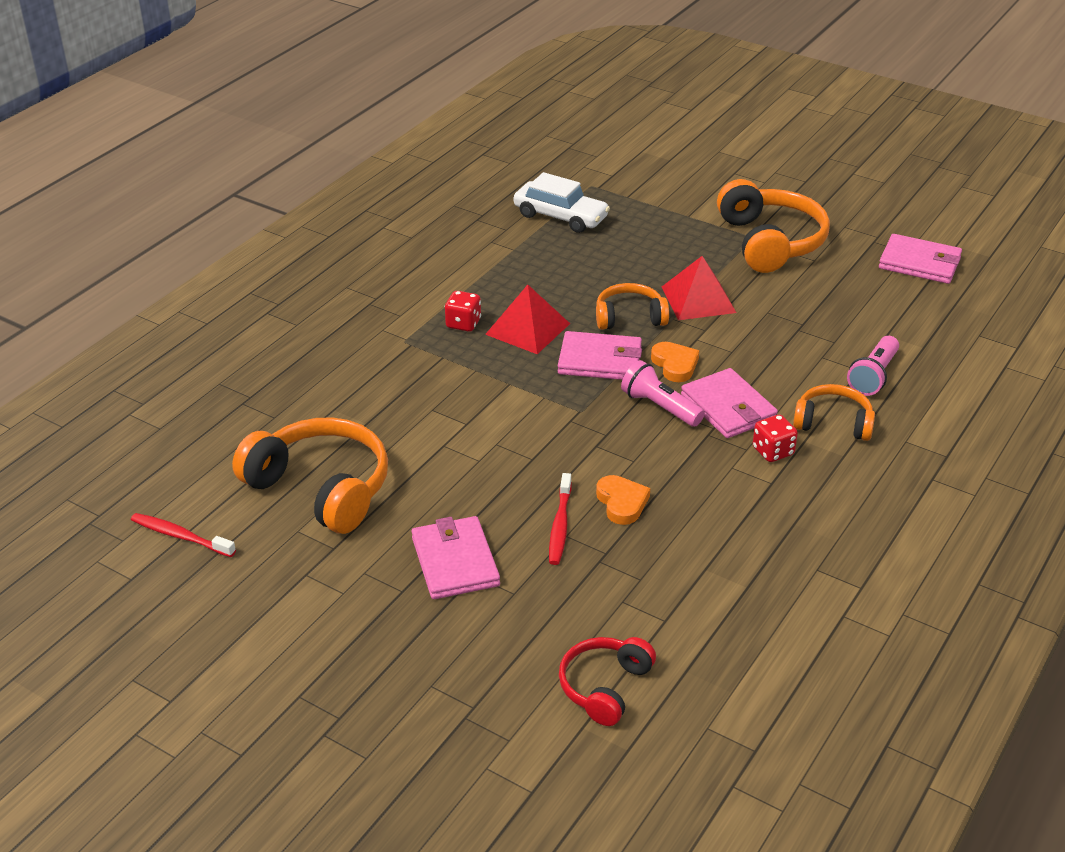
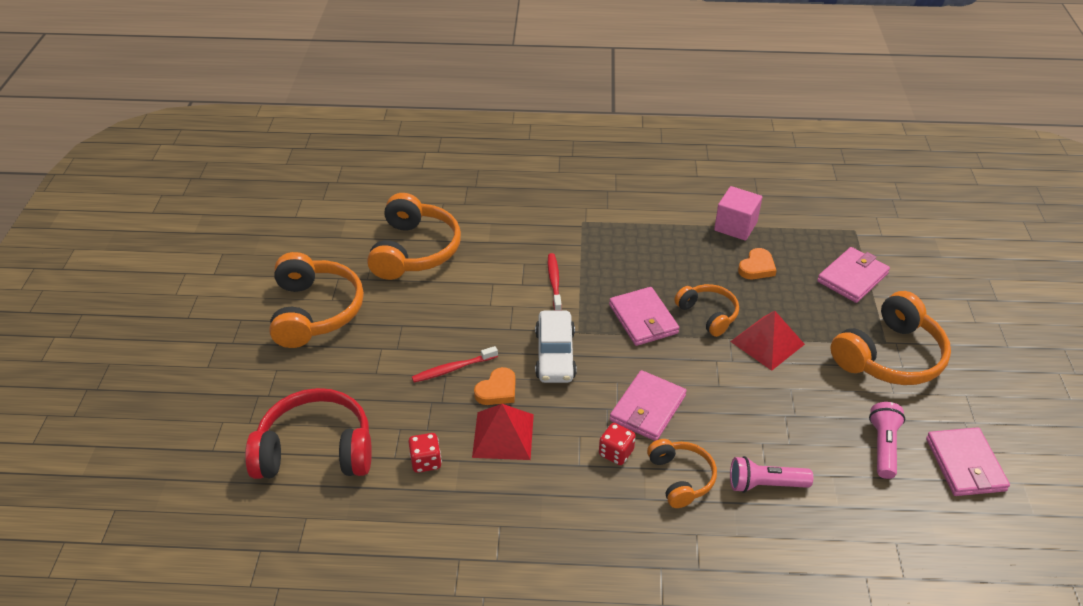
camera: 60 degrees right, 5 degrees up
red toothbrush [131,513,236,557] -> red toothbrush moved to [548,253,562,311]
pink wallet [412,516,500,599] -> pink wallet moved to [817,247,890,303]
red dice [445,291,481,332] -> red dice moved to [408,433,442,473]
red pyramid [485,285,570,354] -> red pyramid moved to [472,404,534,460]
white car [514,172,610,233] -> white car moved to [535,310,577,383]
red headphones [559,637,656,726] -> red headphones [245,388,372,479], size x1.72
pink flashlight [621,360,705,427] -> pink flashlight moved to [869,402,905,479]
orange heart [651,342,699,382] -> orange heart moved to [738,248,777,279]
none -> orange headphones [269,252,364,348]
none -> pink cube [714,186,762,241]

